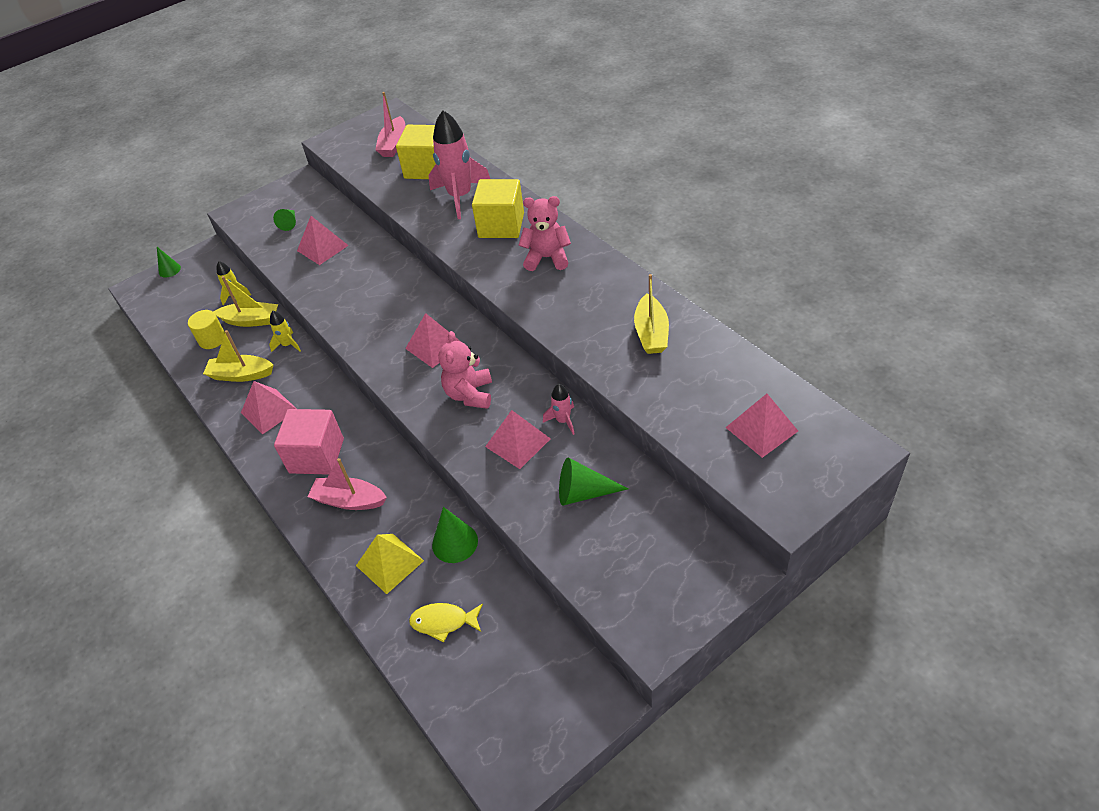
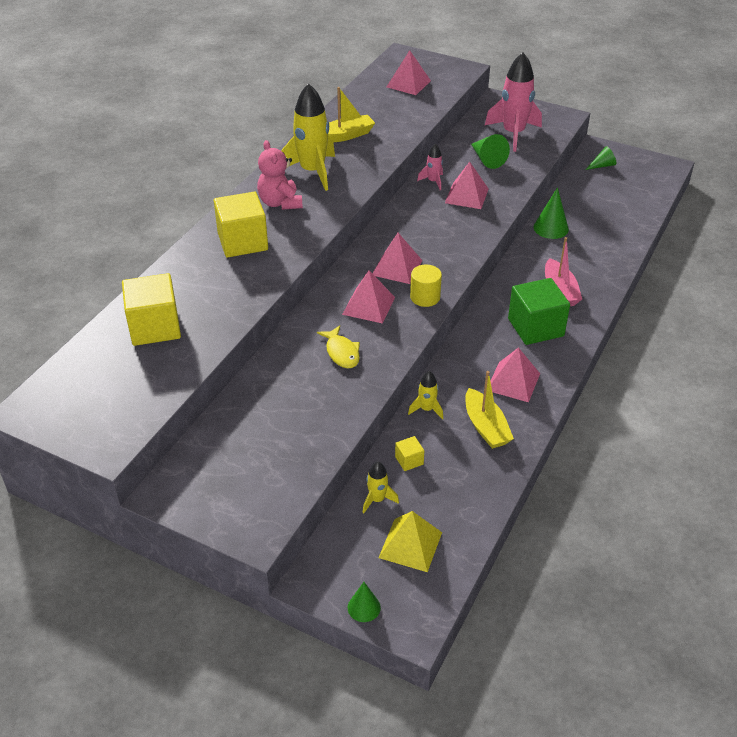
camera: 120 degrees left, 5 degrees down
yellow cylinder [188,310,225,349] -> yellow cylinder moved to [410,265,442,307]
yellow boat [213,276,278,327] -> yellow cube [395,436,424,471]
green cone [273,209,296,231] -> green cone moved to [585,146,616,170]
pink cube [274,409,344,475] -> green cube [508,278,570,345]
pink pyramid [297,216,349,265] -> pink pyramid moved to [342,270,395,324]
yellow pyramid [356,534,424,594] -> yellow pyramid moved to [379,511,442,572]
pink boat [375,92,406,157] -> none
yellow fish [409,603,483,642] -> yellow fish moved to [317,326,360,368]
pink rocket [428,110,490,219] -> pink rocket moved to [485,52,542,152]
pink teddy bear [438,331,492,409] -> none
none -> yellow rocket [281,83,335,191]

